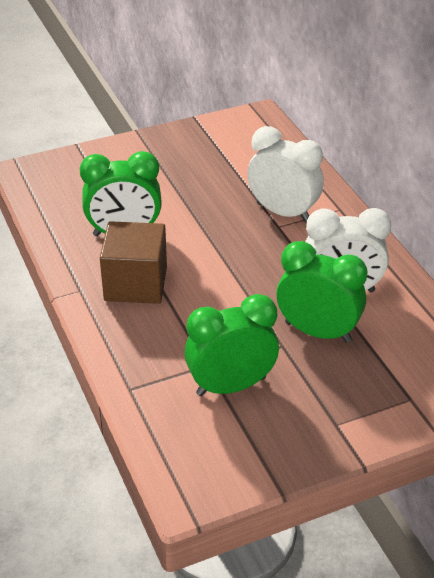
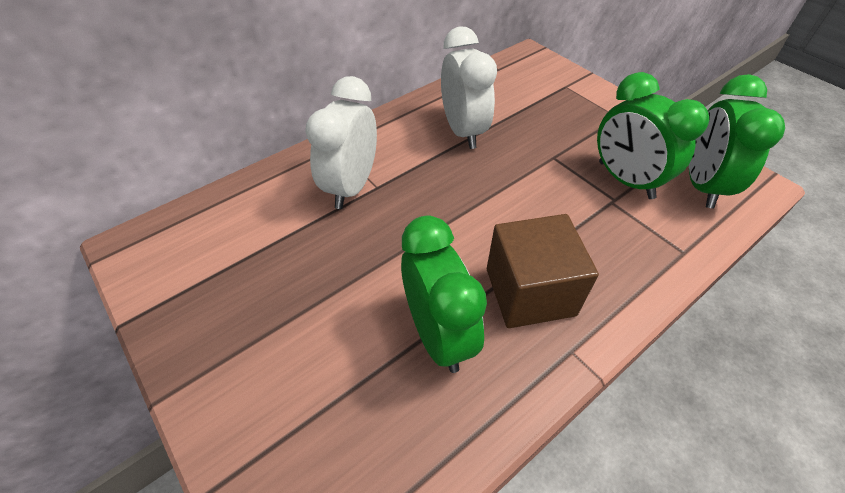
camera: 105 degrees left, 10 degrees up
green clock [276,241,368,343] -> green clock moved to [689,74,785,208]

